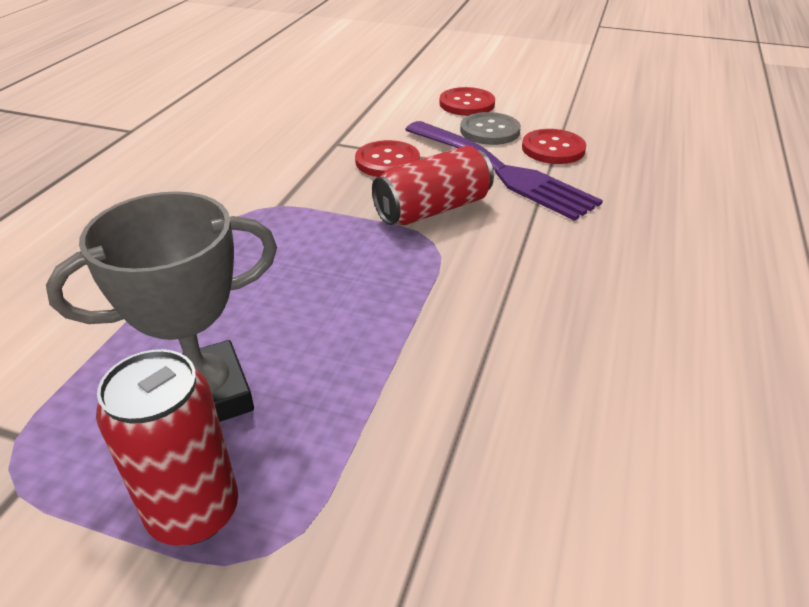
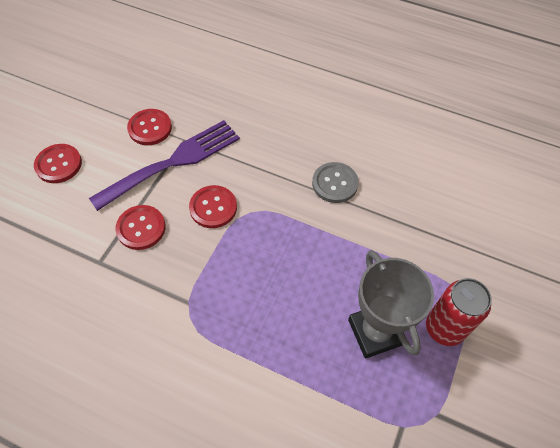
camera: 85 degrees left, 20 degrees up
red can [372,146,494,225] -> red button [189,185,237,228]
grey button [460,112,521,145] -> grey button moved to [312,162,359,203]

